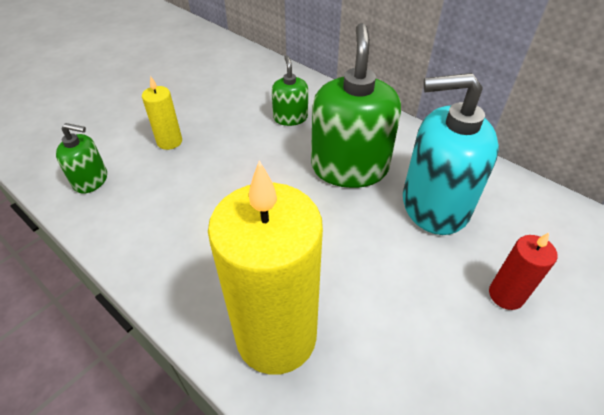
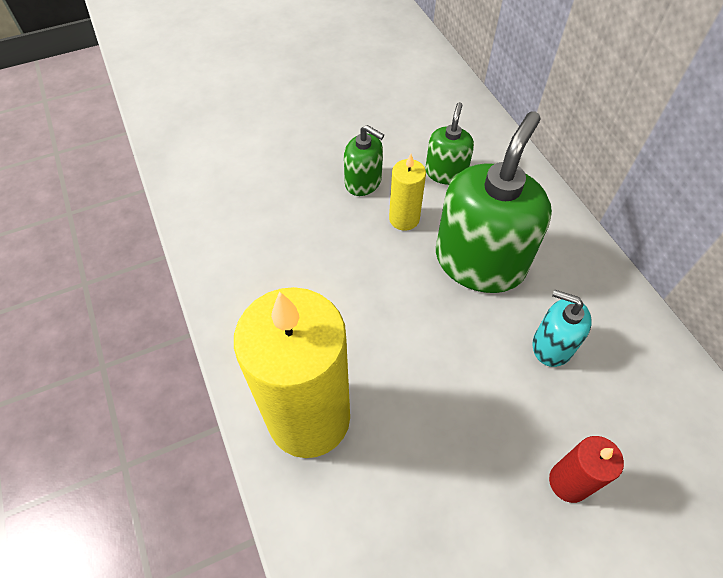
camera: 25 degrees right, 10 degrees up
green soap dispenser [56,123,107,194] -> green soap dispenser moved to [344,125,384,196]
yellow candle [142,76,182,150] -> yellow candle moved to [389,154,426,231]
turquoise soap dispenser [403,73,499,235] -> turquoise soap dispenser [532,290,592,367], size x0.51

